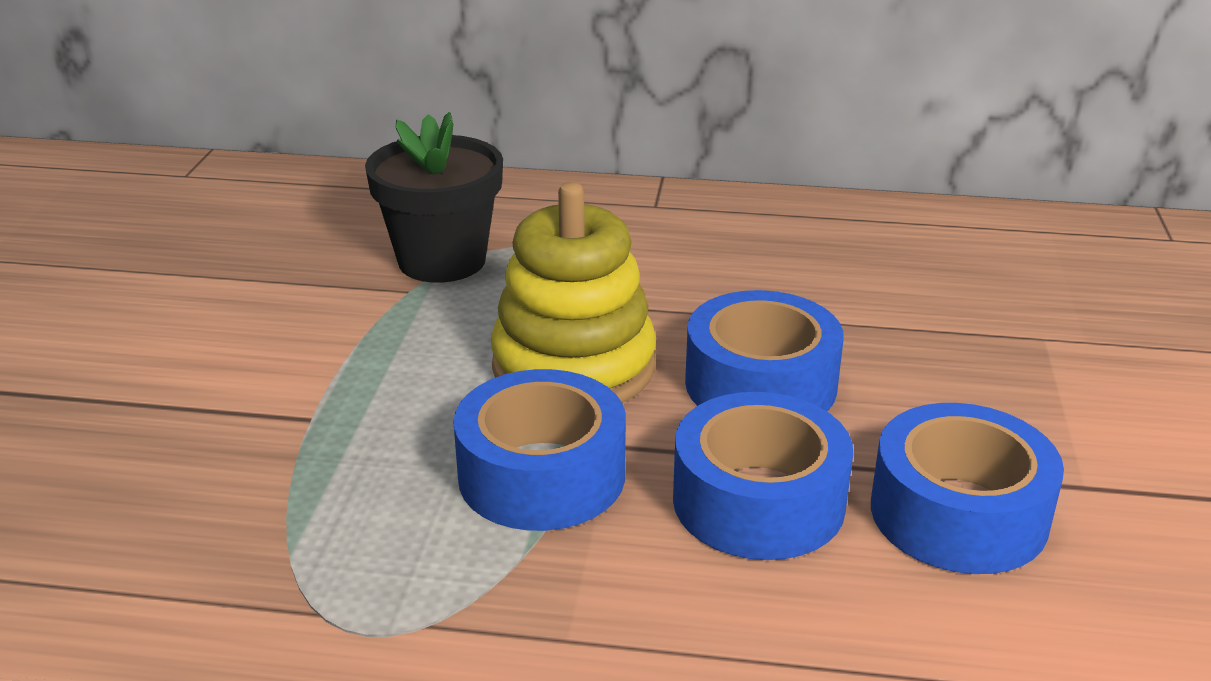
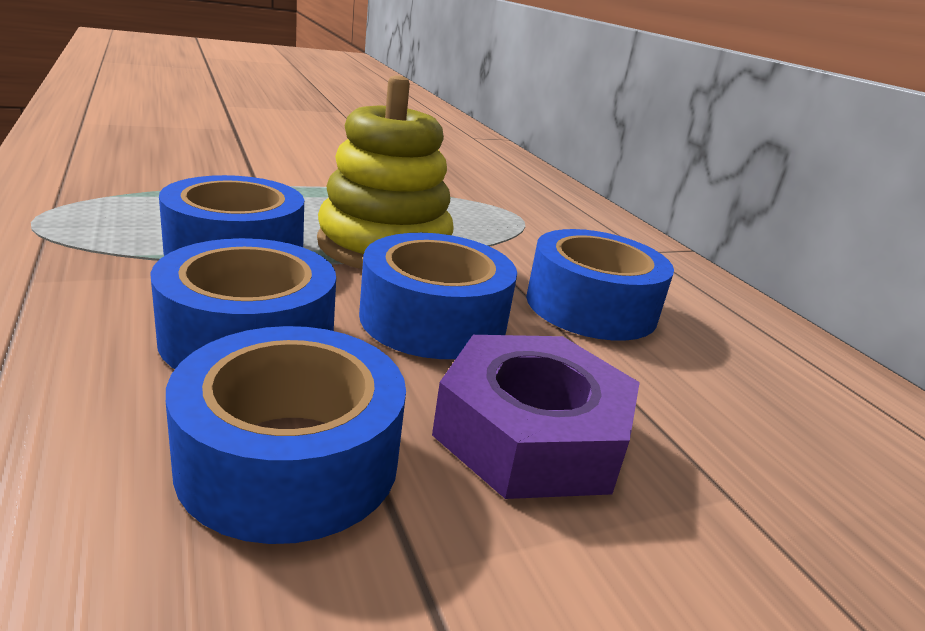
camera: 55 degrees right, 5 degrees down
black flower pot [365,112,503,283] -> none
none -> purple nut [432,335,640,499]
none -> blue tape [526,229,674,341]

